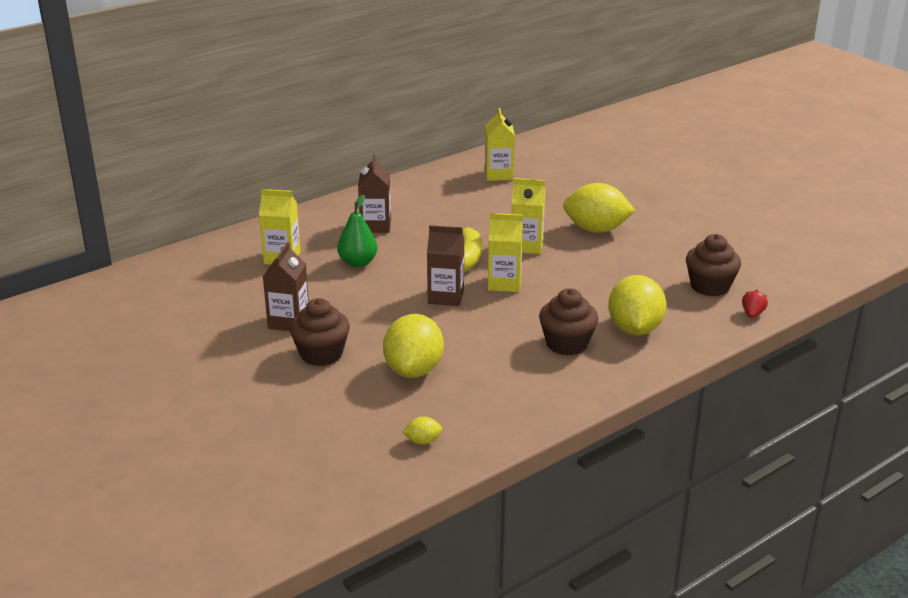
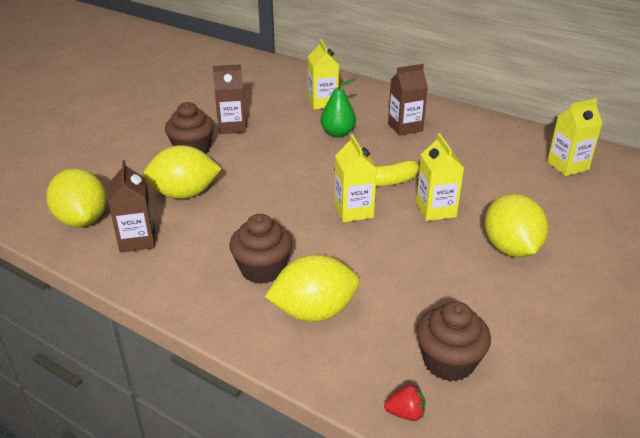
camera: 70 degrees right, 5 degrees up
yellow lemon [402,416,442,445] -> yellow lemon [46,168,107,227], size x2.34
brown carton [427,225,464,306] -> brown carton moved to [108,160,155,253]

